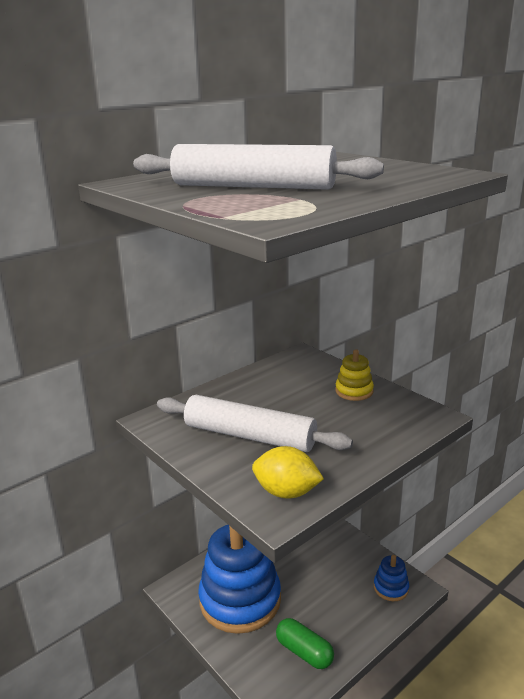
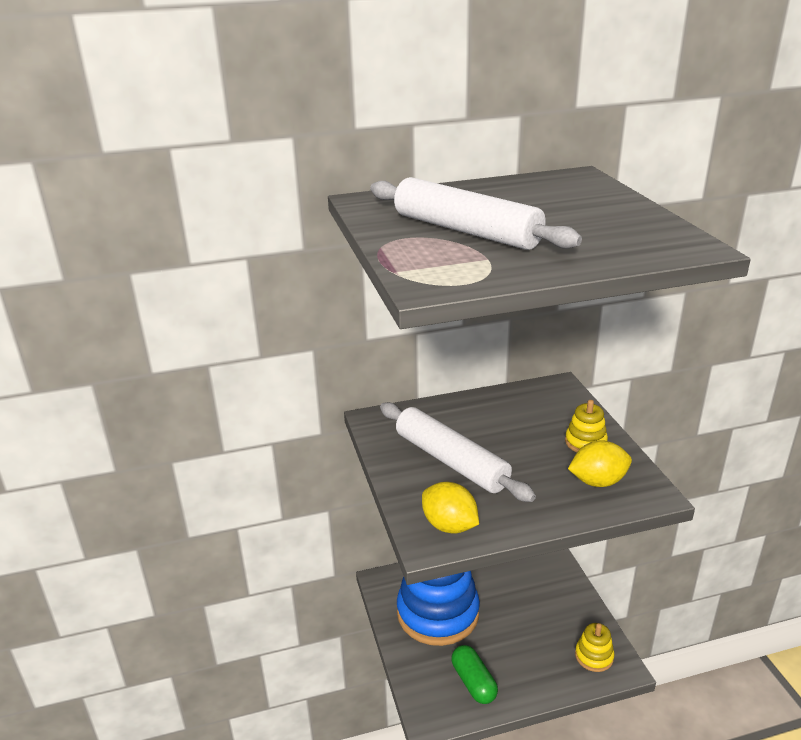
camera: 25 degrees right, 5 degrees up
blue stacking toy [374,555,409,601] -> yellow stacking toy [575,623,614,672]
none -> yellow lemon [568,440,632,487]

